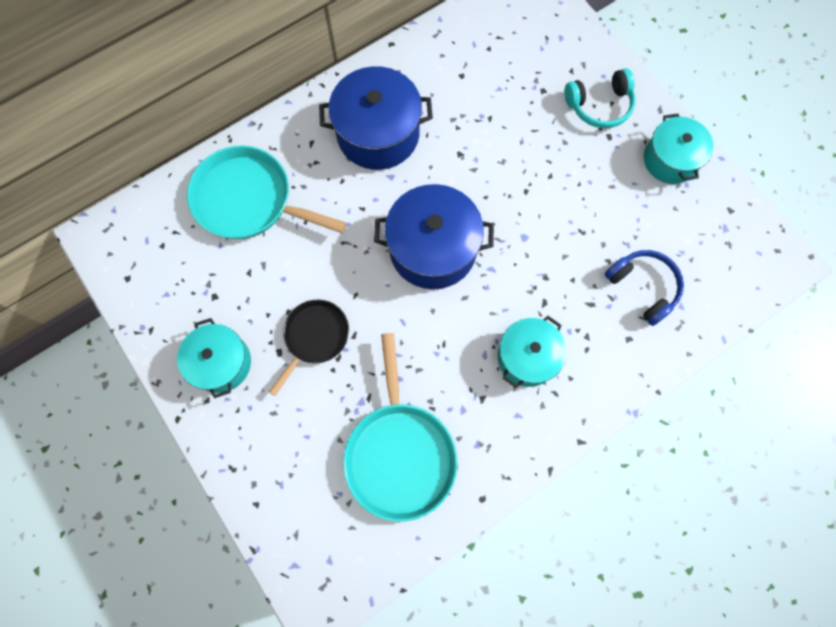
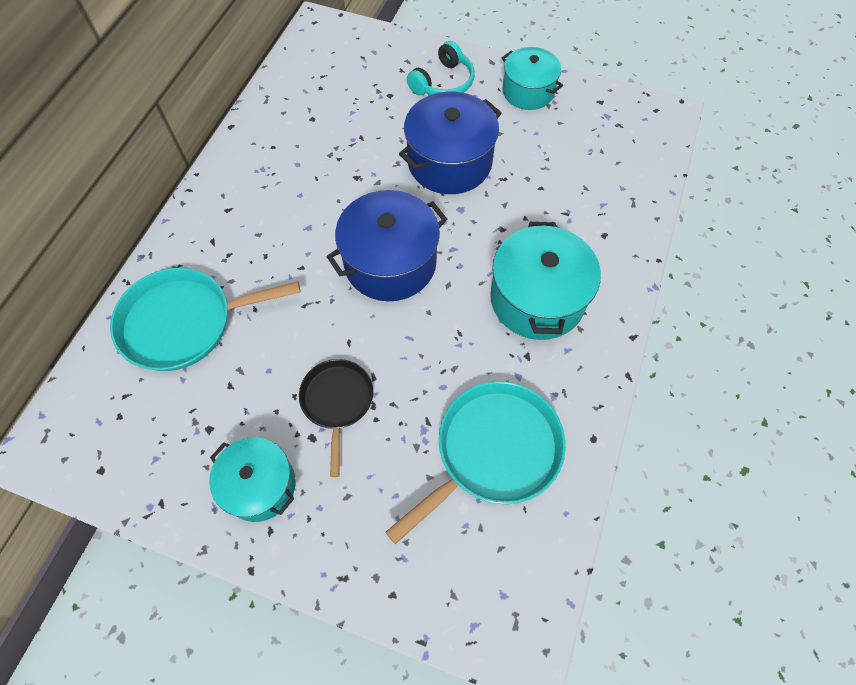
camera: 35 degrees left, 10 degrees down
blue pot [319,66,433,170] -> blue pot moved to [399,92,502,194]
turquoise pan [343,333,458,522] -> turquoise pan turned 90 degrees counterclockwise [386,381,566,544]
turquoise pot [498,316,567,388] -> turquoise pot [490,222,601,340], size x1.52
blue headphones [605,250,684,326] -> none

